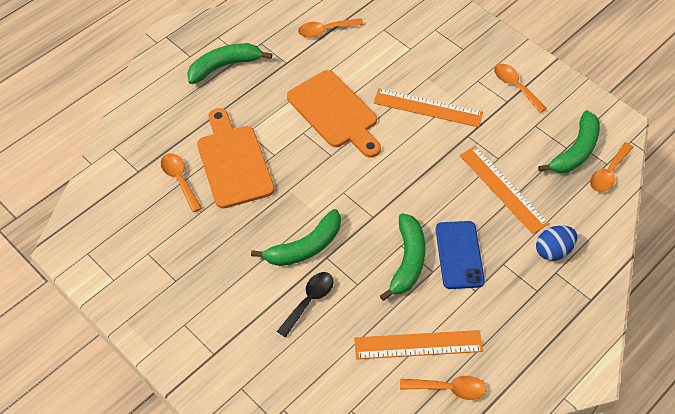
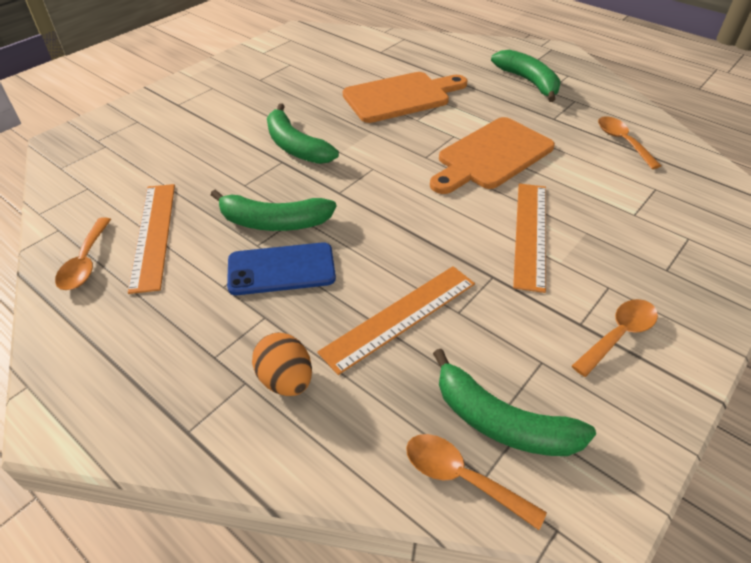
camera: 85 degrees right, 10 degrees down
orange spoon [161,153,202,212] -> none
black spoon [277,272,334,337] -> none
blue egg [536,226,577,261] -> orange egg [252,332,312,396]

